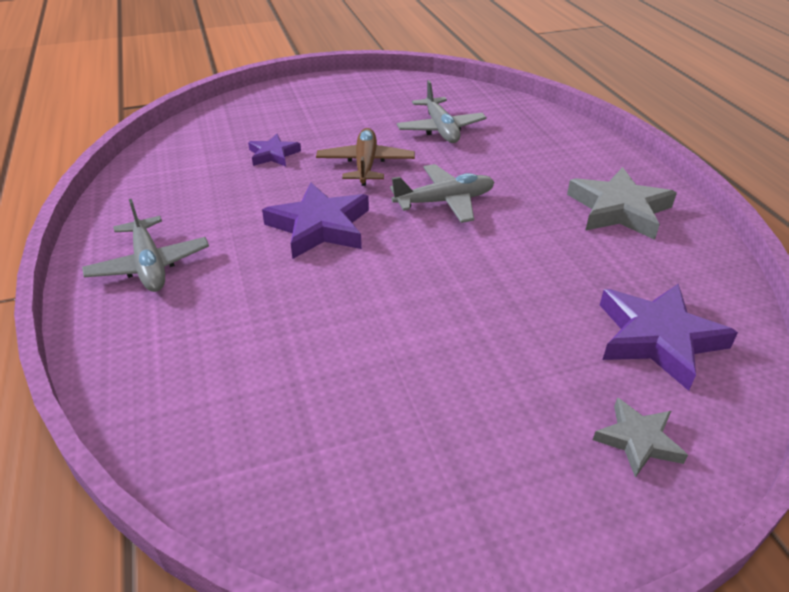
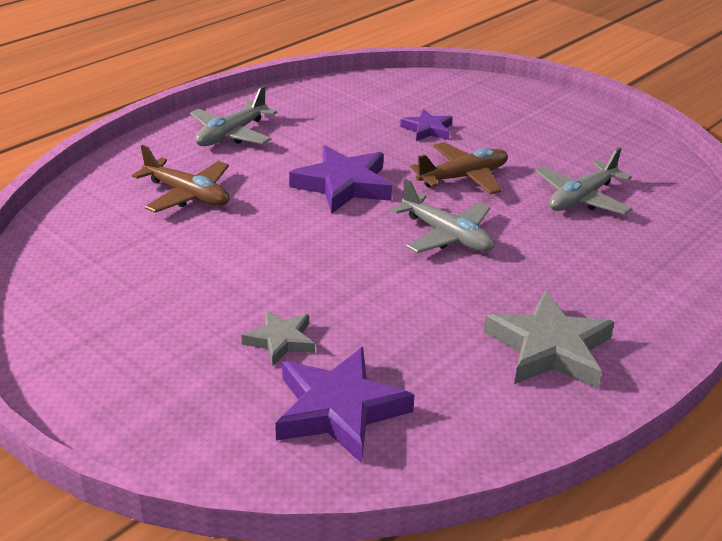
camera: 60 degrees right, 5 degrees down
grey star [593,398,688,478] -> grey star moved to [241,310,315,367]
none -> brown plane [132,145,230,213]

